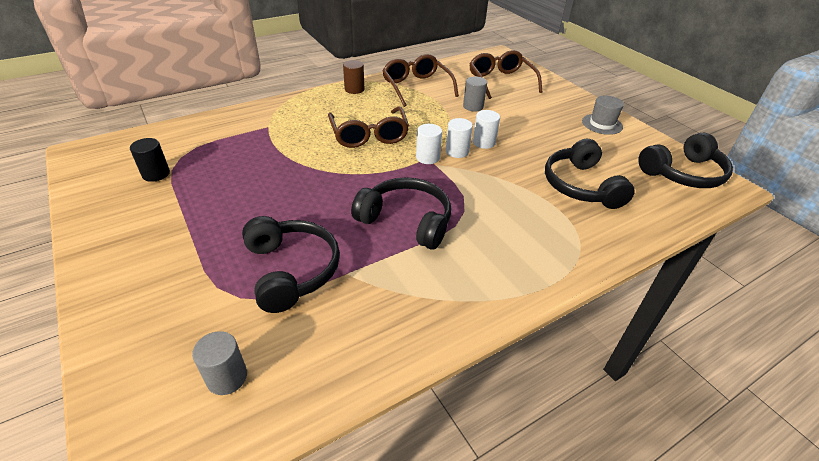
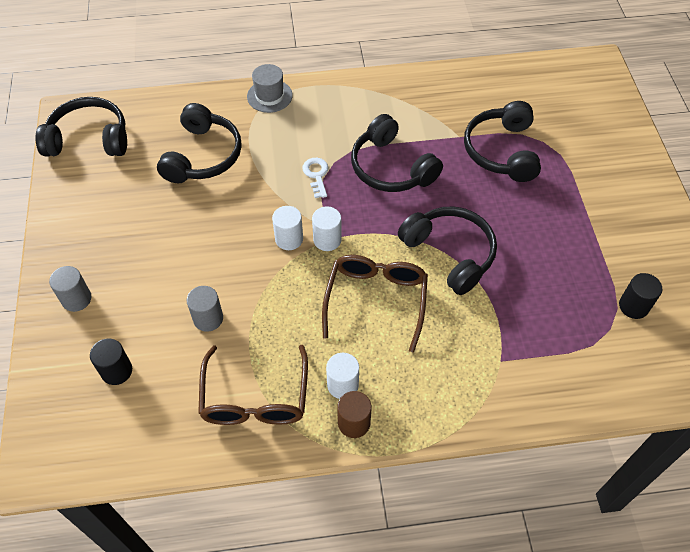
camera: 155 degrees left, 15 degrees up
grey cylinder [192,331,247,395] -> grey cylinder moved to [49,266,92,312]
brown glasses [469,50,542,99] -> black cylinder [90,338,132,385]
white cylinder [473,110,500,149] -> white cylinder moved to [326,353,359,399]
grey hat [582,95,624,135] -> grey hat moved to [247,64,293,113]
none -> white key [302,158,328,198]
none -> black headphones [398,207,497,295]

